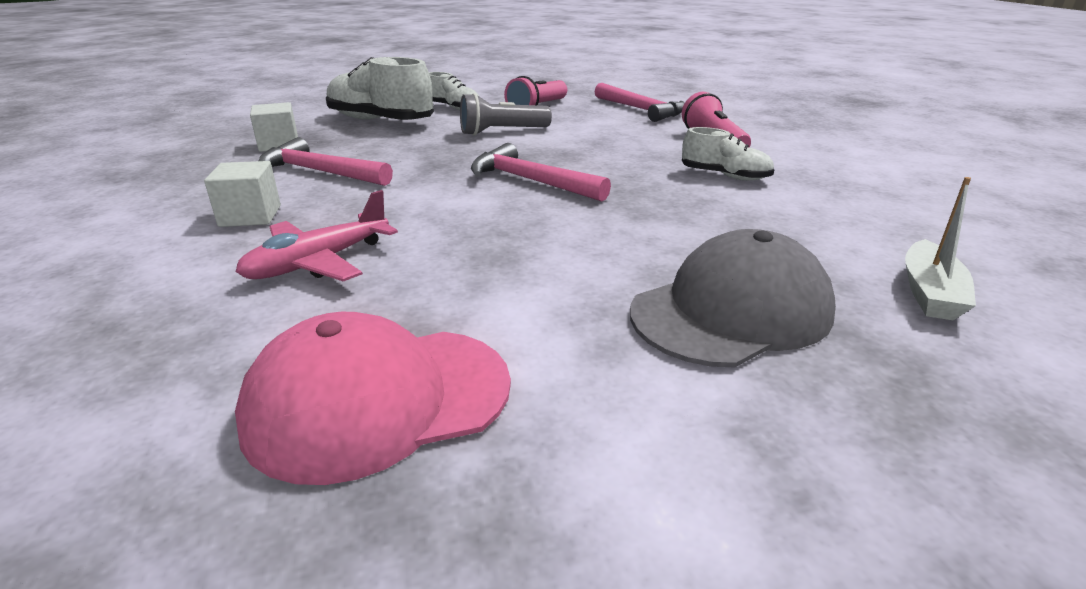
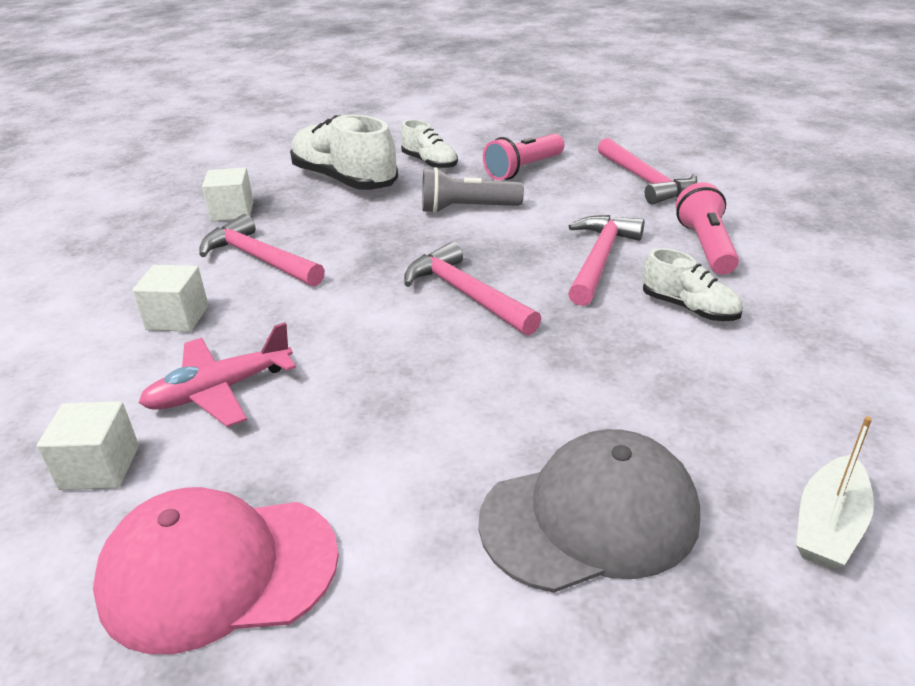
camera: 15 degrees right, 5 degrees up
none -> white cube [37,401,139,490]
none -> pink hammer [568,215,644,306]

